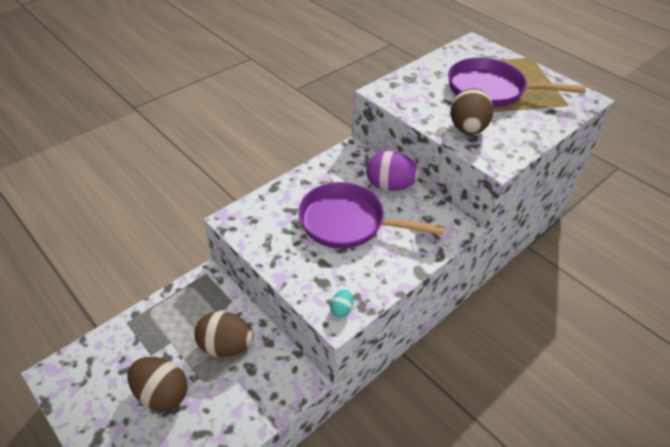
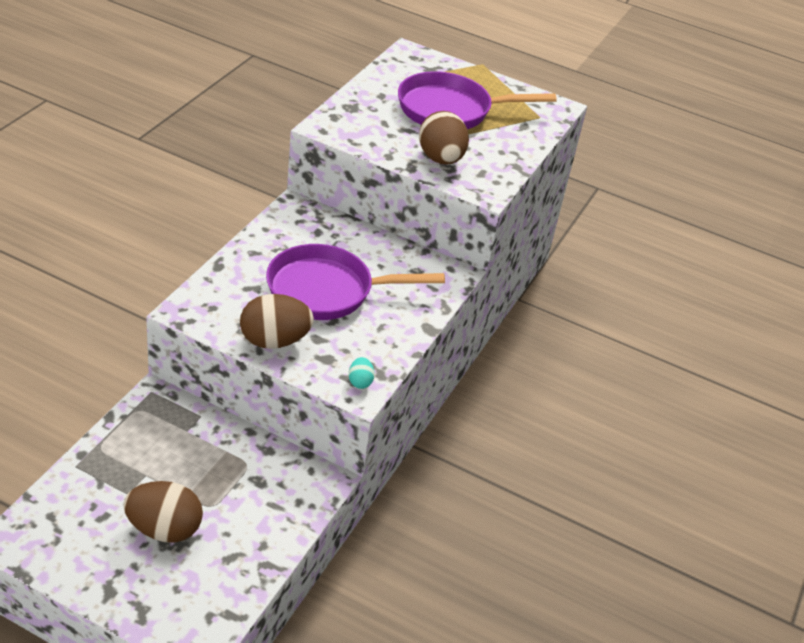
camera: 25 degrees left, 5 degrees down
brown egg [195,311,254,357] -> brown egg moved to [240,294,314,349]
purple egg [366,151,419,191] -> none

